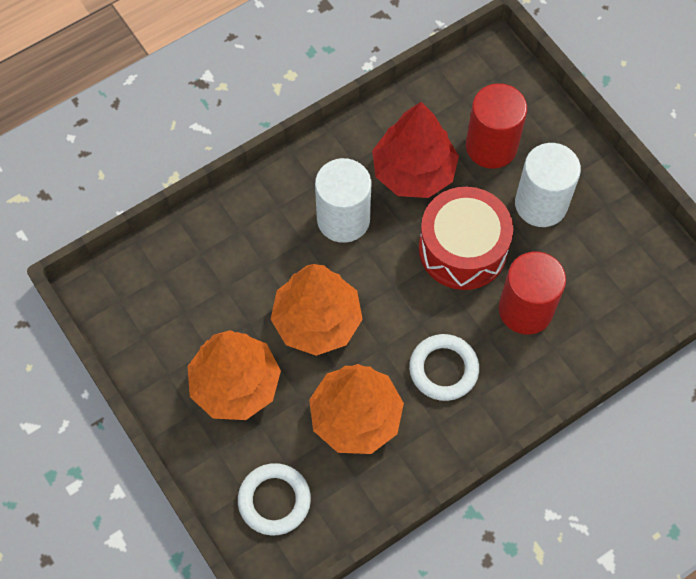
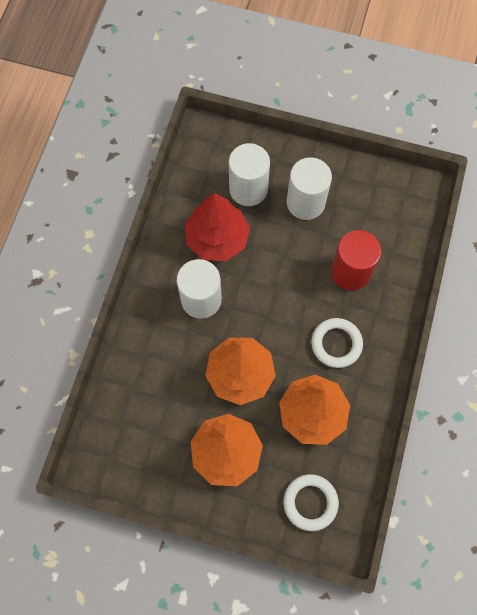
camera: 40 degrees left, 5 degrees up
red drum [419,187,513,290] -> none
red cylinder [466,83,527,169] -> white cylinder [229,143,270,206]

